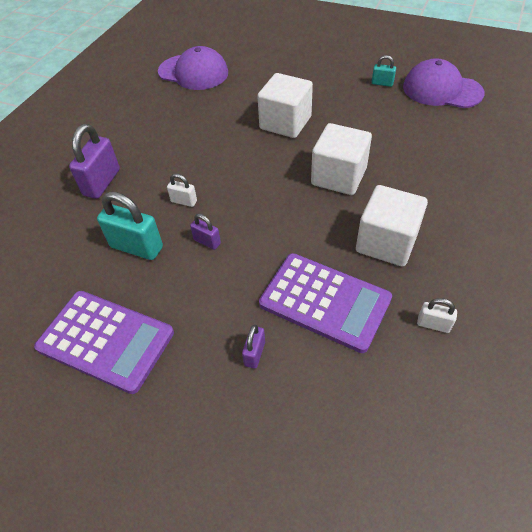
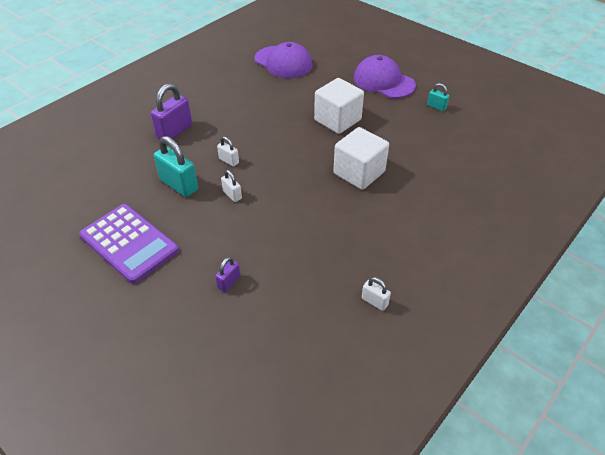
camera: 15 degrees right, 5 degrees down
purple padlock [190,214,221,250] -> white padlock [221,170,242,202]
purple calculator [259,253,392,353] -> none
white cube [356,185,428,266] -> none
purple cap [403,58,484,108] -> purple cap moved to [354,55,416,98]

